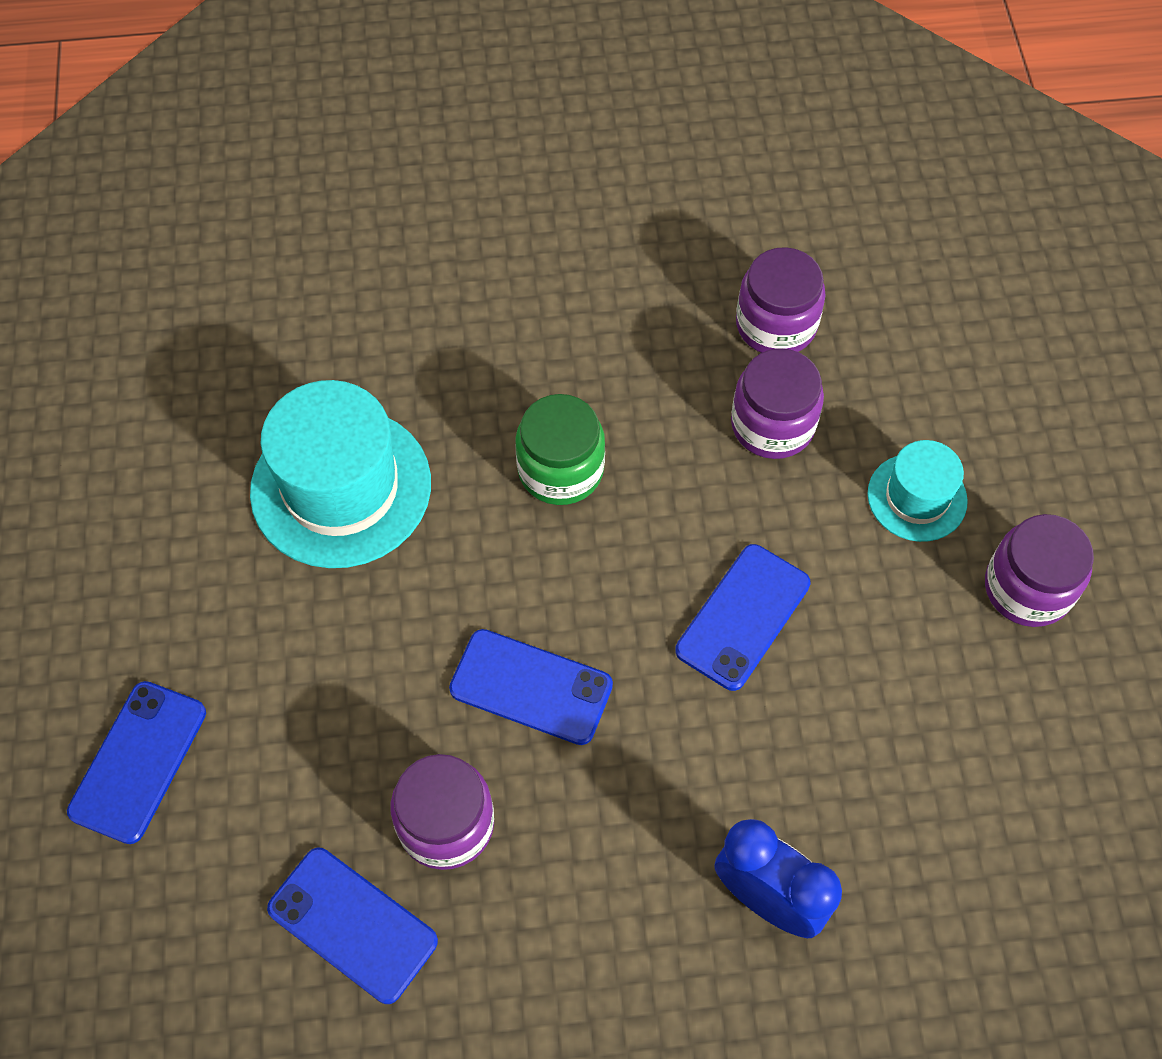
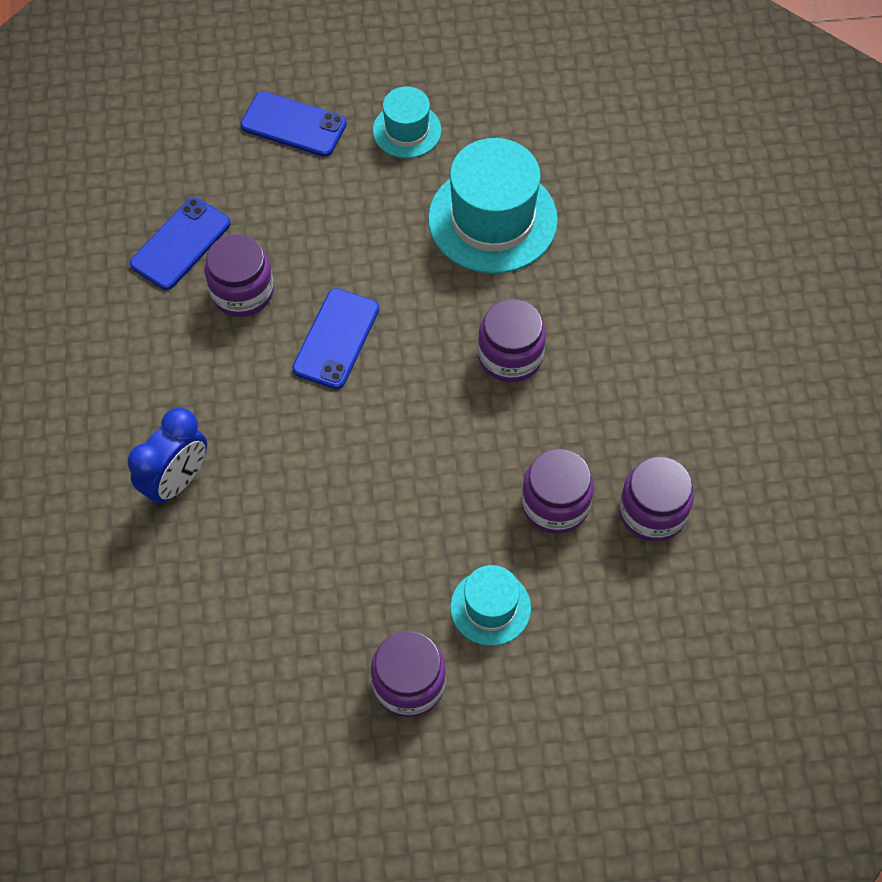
camera: 90 degrees right, 0 degrees up
green jar [515,394,605,505] -> purple jar [478,299,546,383]
blue phone [675,544,811,691] -> none
none -> turquoise hat [373,87,441,158]

